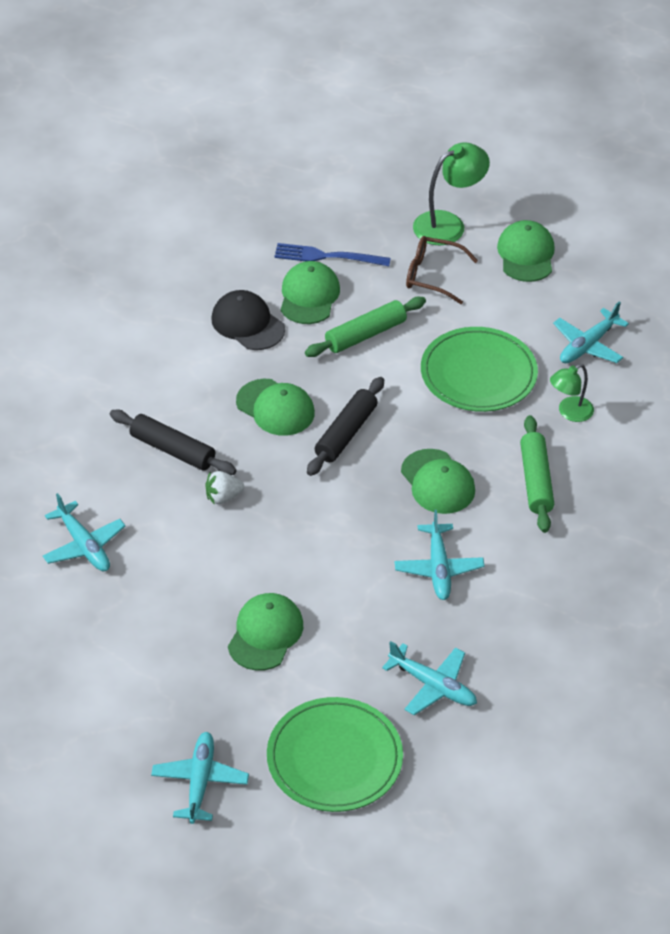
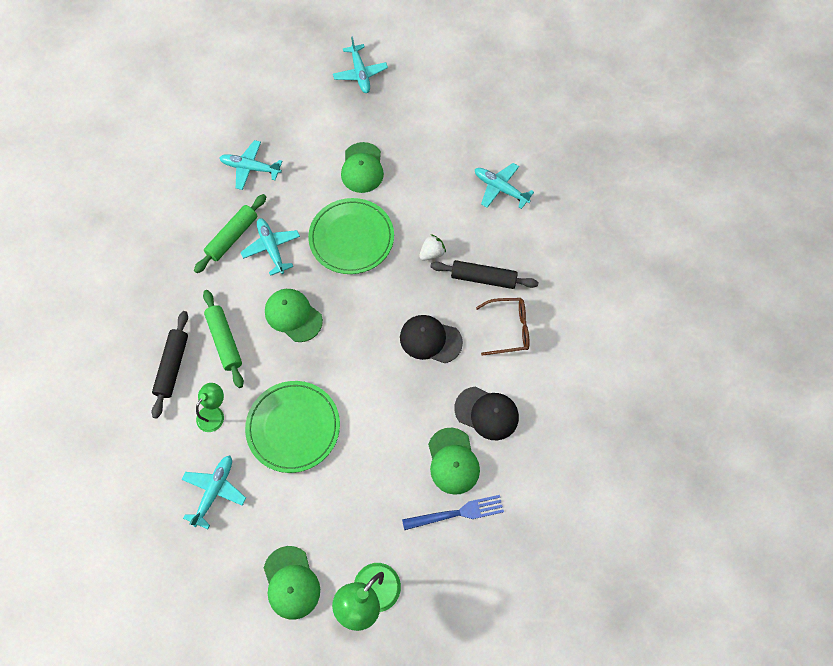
camera: 160 degrees right, 20 degrees up
green cap [236,379,315,436] -> black cap [400,315,463,363]
green plate [267,697,403,812] -> green plate moved to [308,198,394,274]
green rolling pin [305,297,426,357] -> green rolling pin moved to [194,194,266,273]
black rolling pin [307,377,384,476] -> black rolling pin moved to [152,311,188,419]
brown glasses [406,236,478,304] -> brown glasses moved to [476,298,530,356]

